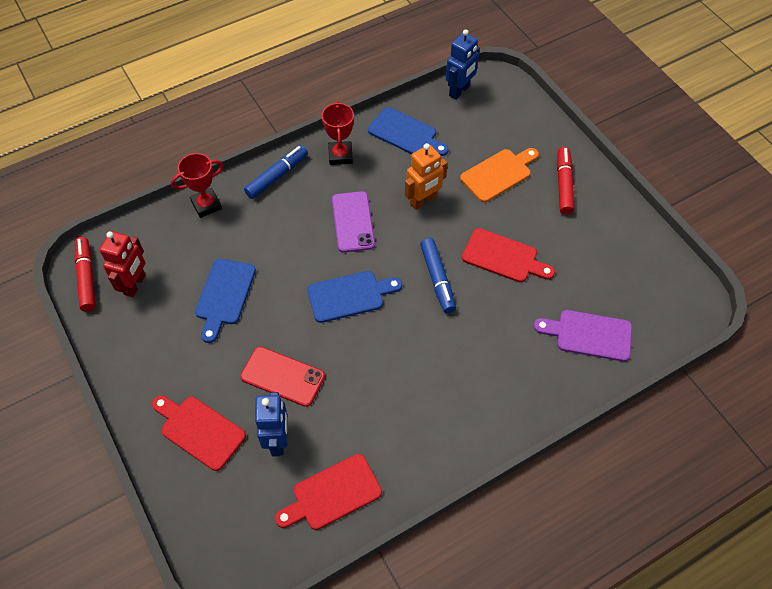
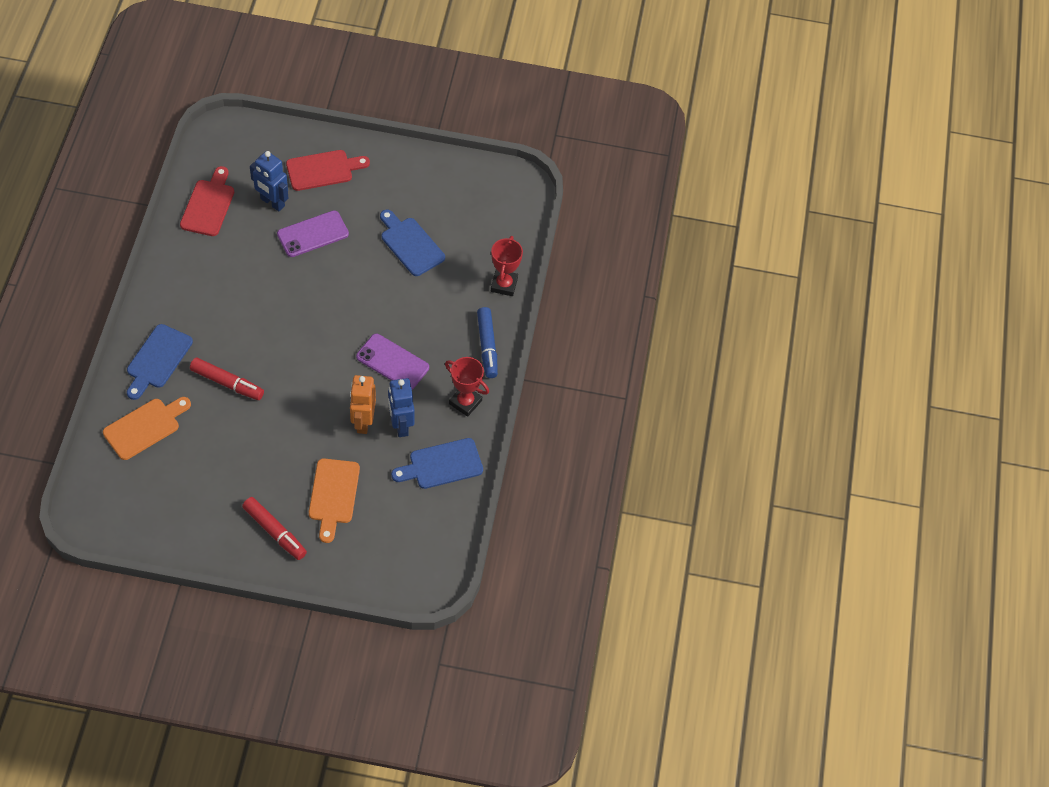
camera: 125 degrees right, 0 degrees up
red marker [75,237,96,312] -> red marker moved to [190,357,264,400]
red robot [99,231,146,297] -> none
red phone [240,347,325,407] -> purple phone [277,211,349,257]
blue cutting board [307,271,402,323] -> blue cutting board moved to [127,324,193,400]
blue marker [420,238,456,313] -> none
blue robot [446,29,480,100] -> blue robot moved to [388,378,415,437]
red cutting board [462,228,555,283] -> none
purple cutting board [534,310,632,362] -> orange cutting board [103,397,191,460]

